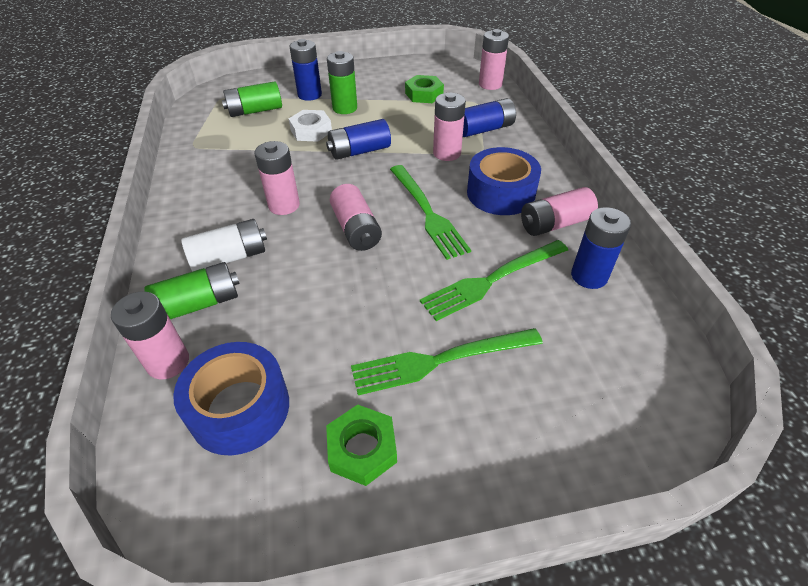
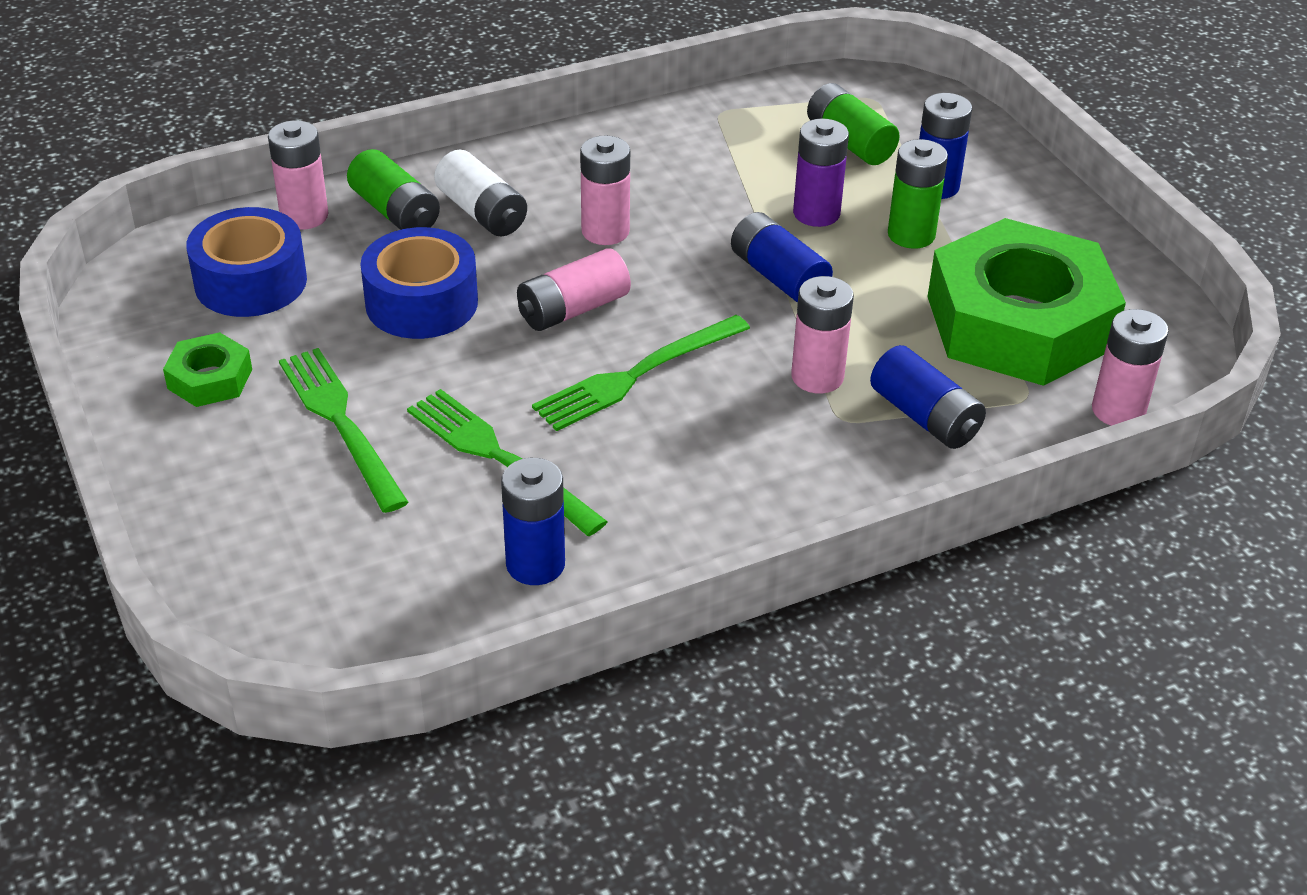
camera: 75 degrees right, 5 degrees down
white nut [289,110,332,142] -> purple battery [793,119,849,227]
green nut [405,75,444,103] -> green nut [928,218,1126,386], size x2.37
blue tape [467,147,541,215] -> blue tape moved to [360,227,478,339]
pink battery [521,187,598,236] -> none

